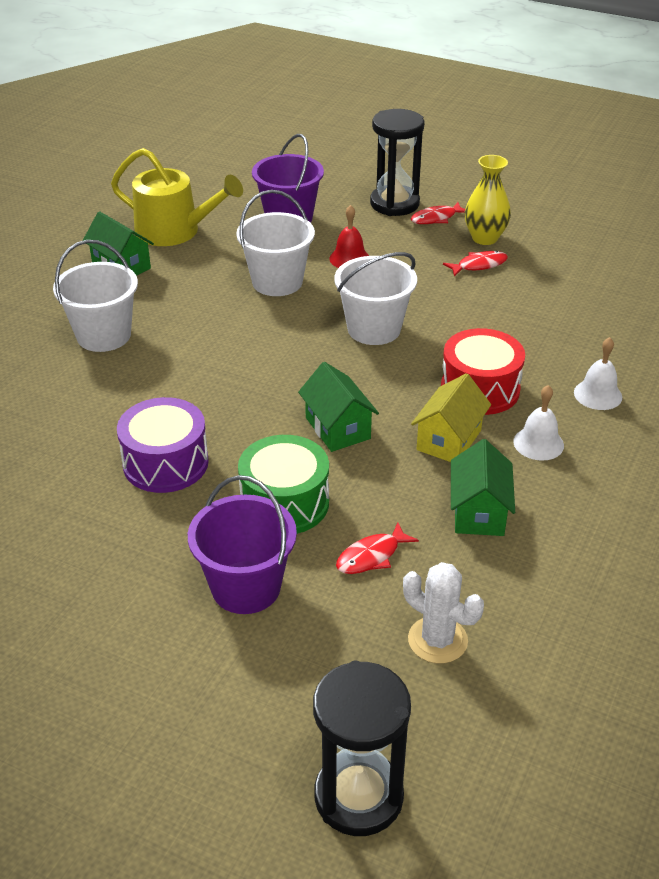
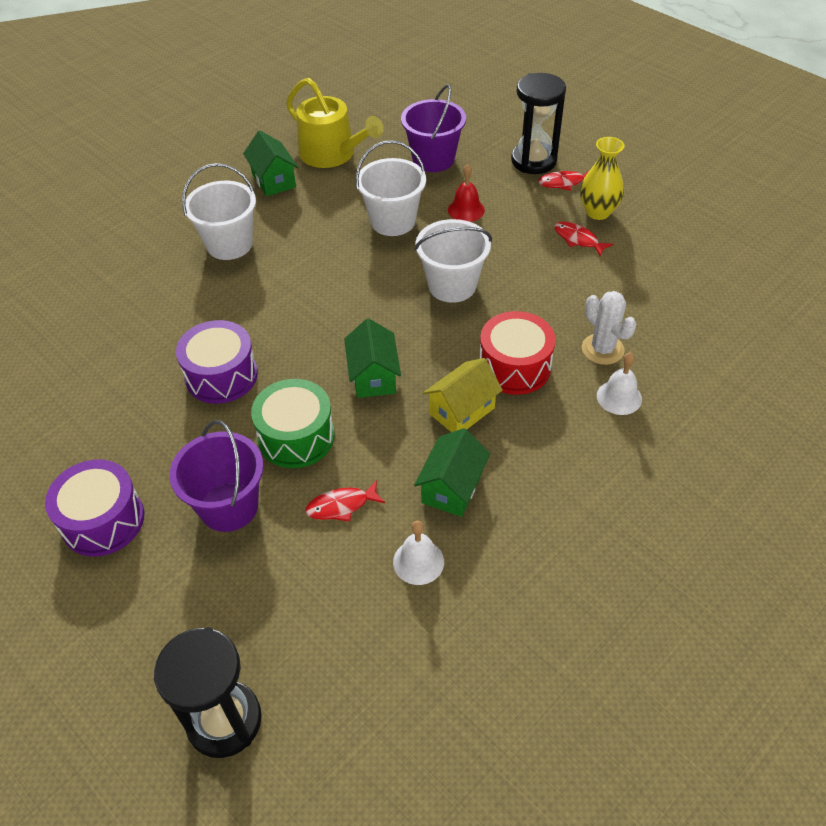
camera: 20 degrees right, 10 degrees up
white cactus [403,562,484,664] -> white cactus moved to [582,291,637,365]
red fish [443,251,508,277] -> red fish turned 135 degrees counterclockwise [554,222,613,257]
white bell [513,385,564,461] -> white bell moved to [393,521,444,585]
none -> purple drum [45,459,144,556]

